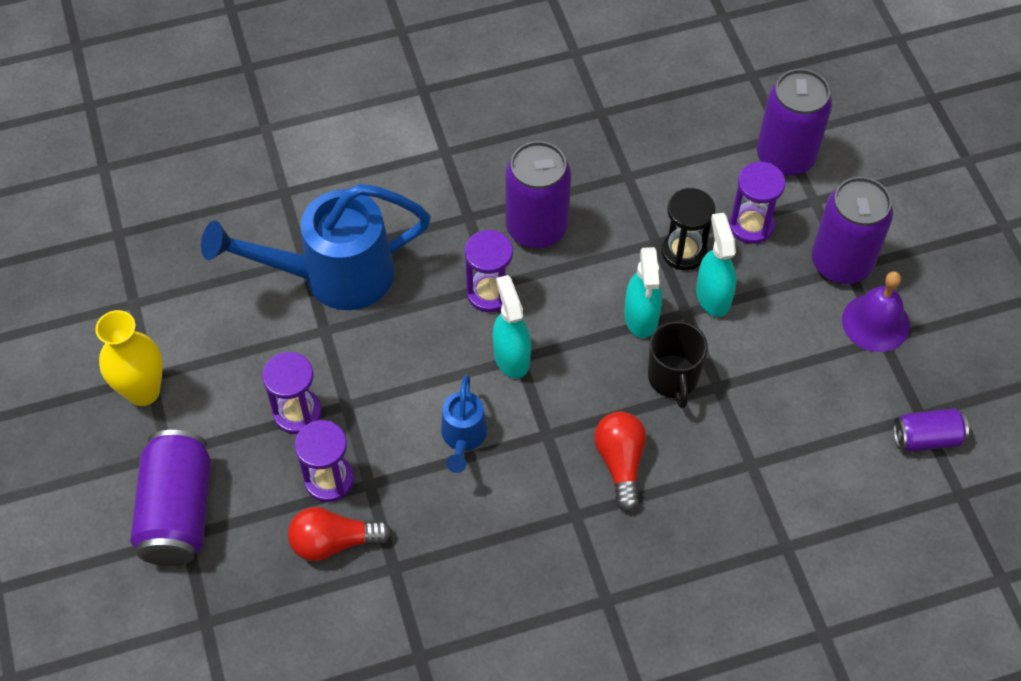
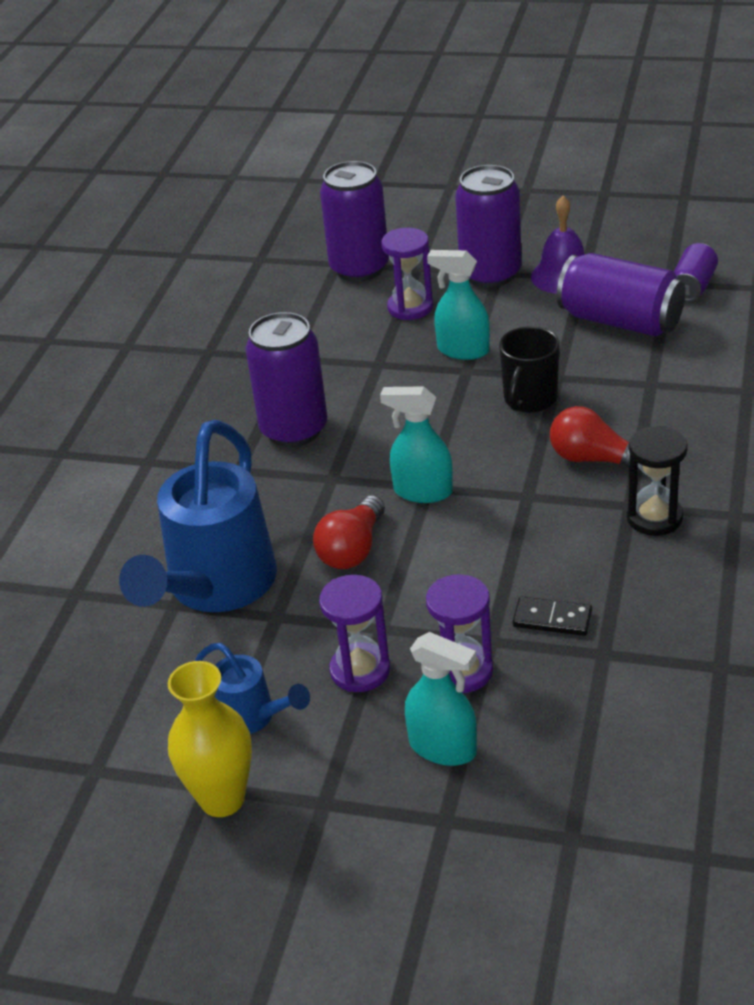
camera: 55 degrees left, 20 degrees down
purple can [130,430,211,566] -> purple can moved to [557,253,686,337]
red light bulb [288,507,392,561] -> red light bulb moved to [313,495,385,569]
blue watering can [441,374,487,473] -> blue watering can moved to [195,643,310,734]
purple hourglass [465,230,513,312] -> none
turquoise spray bottle [624,247,662,338] -> turquoise spray bottle moved to [405,632,477,766]
black mug [648,321,708,409] -> black mug turned 90 degrees clockwise [499,326,560,413]
black hourglass [661,188,715,270] -> black hourglass moved to [627,426,688,536]
none -> black domino [513,596,592,636]

